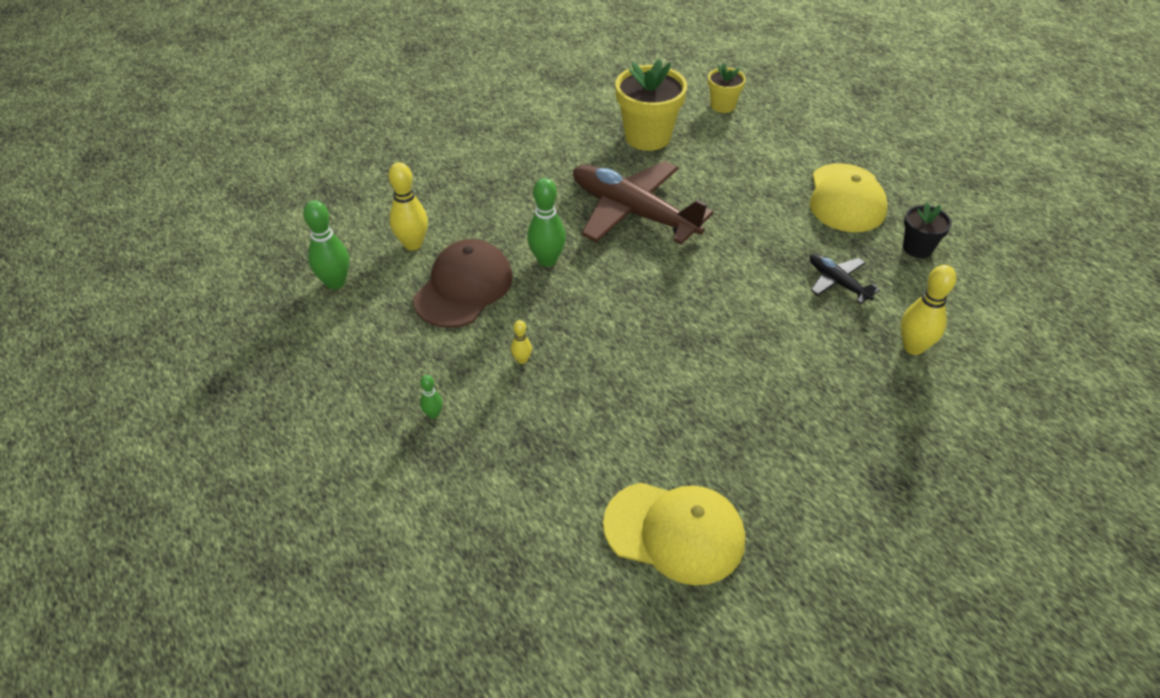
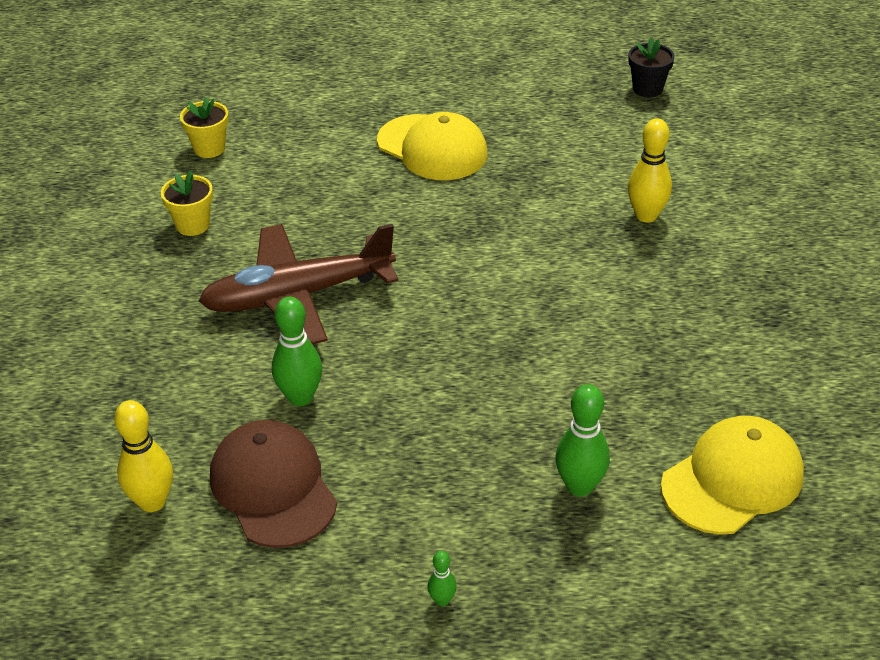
camera: 55 degrees left, 5 degrees down
green bowling pin [303,200,349,289] -> green bowling pin moved to [556,384,610,497]
yellow bowling pin [511,320,532,364] -> none
yellow flower pot [615,59,687,151] -> yellow flower pot [161,170,213,236], size x0.56
black plane [810,254,880,304] -> none
black flower pot [903,203,952,258] -> black flower pot moved to [628,37,675,97]

